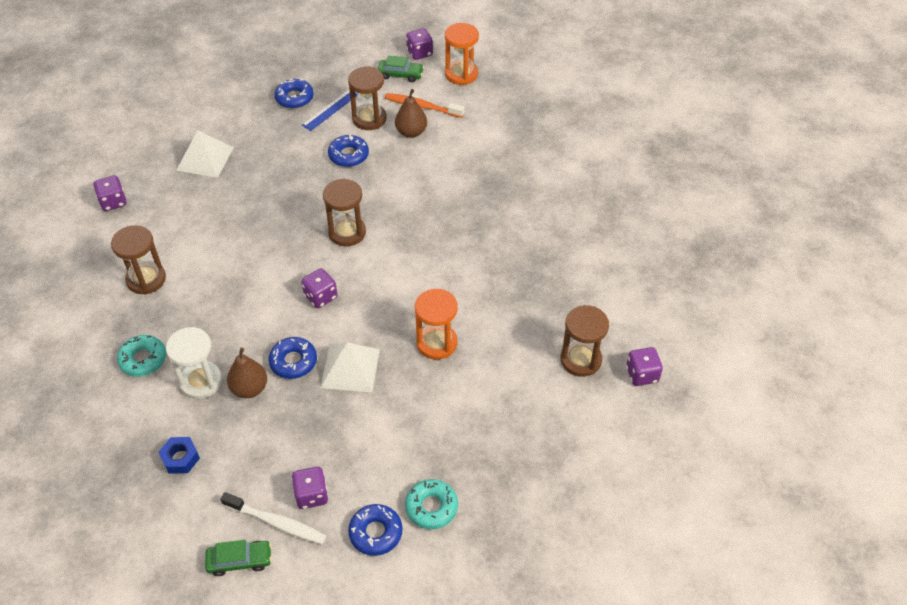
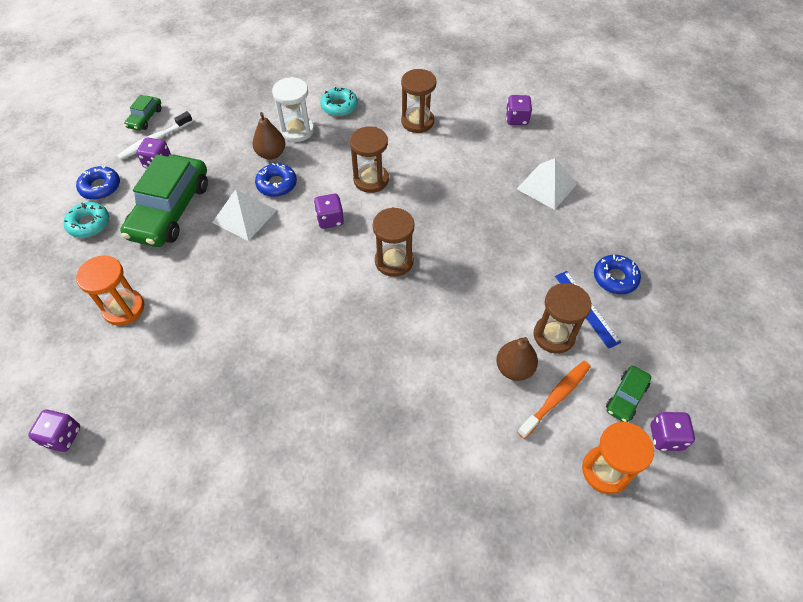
camera: 115 degrees right, 5 degrees up
blue nut [159,437,200,474] -> none
blue donut [328,135,369,167] -> none
orange hourglass [415,289,458,360] -> orange hourglass moved to [76,255,144,326]
brown hourglass [560,305,609,377] -> brown hourglass moved to [350,126,389,193]
none -> green car [120,155,208,247]

